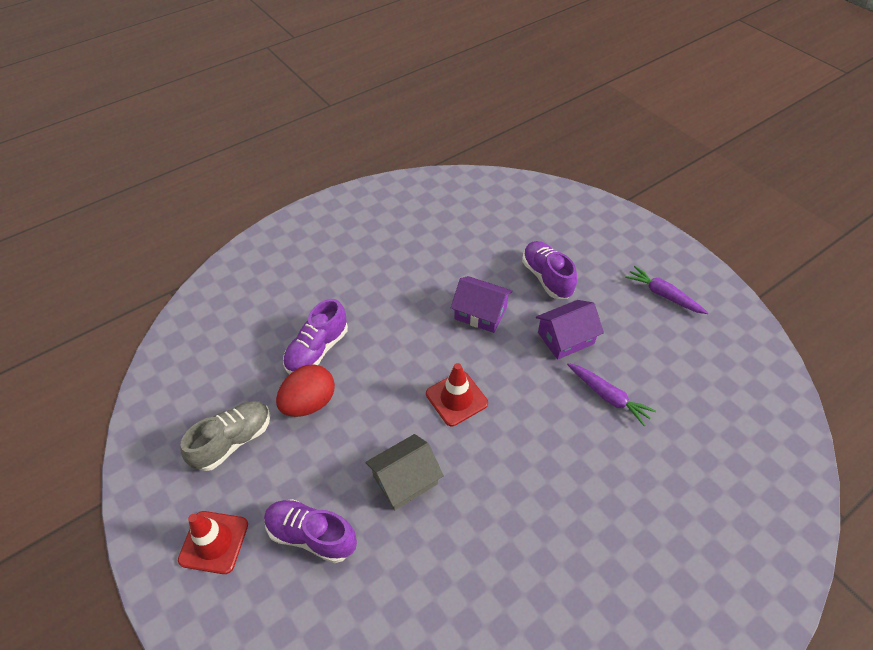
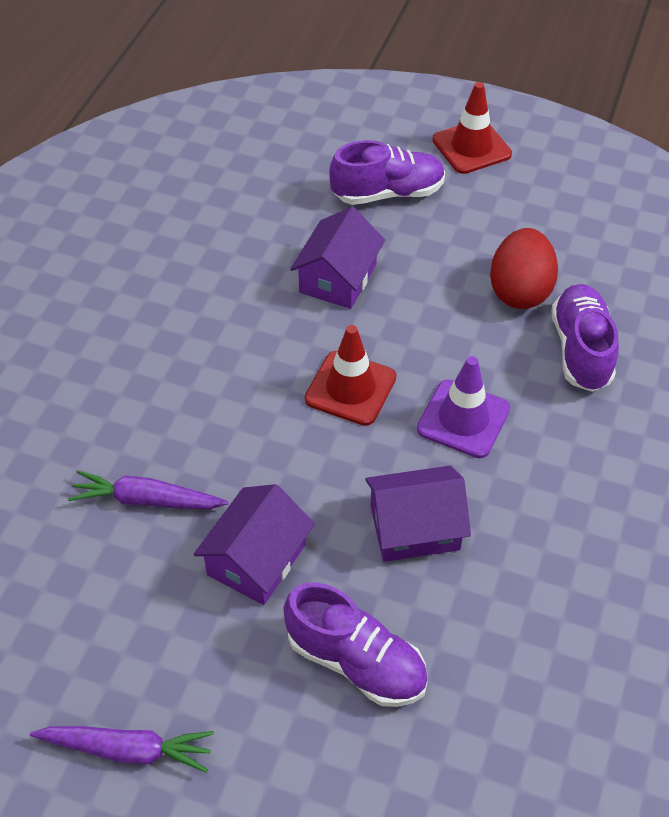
camera: 145 degrees right, 0 degrees up
grey shoe [180,401,270,471] -> none
grey house [366,434,444,510] -> purple house [290,207,385,309]
none -> purple traffic cone [417,356,510,458]

